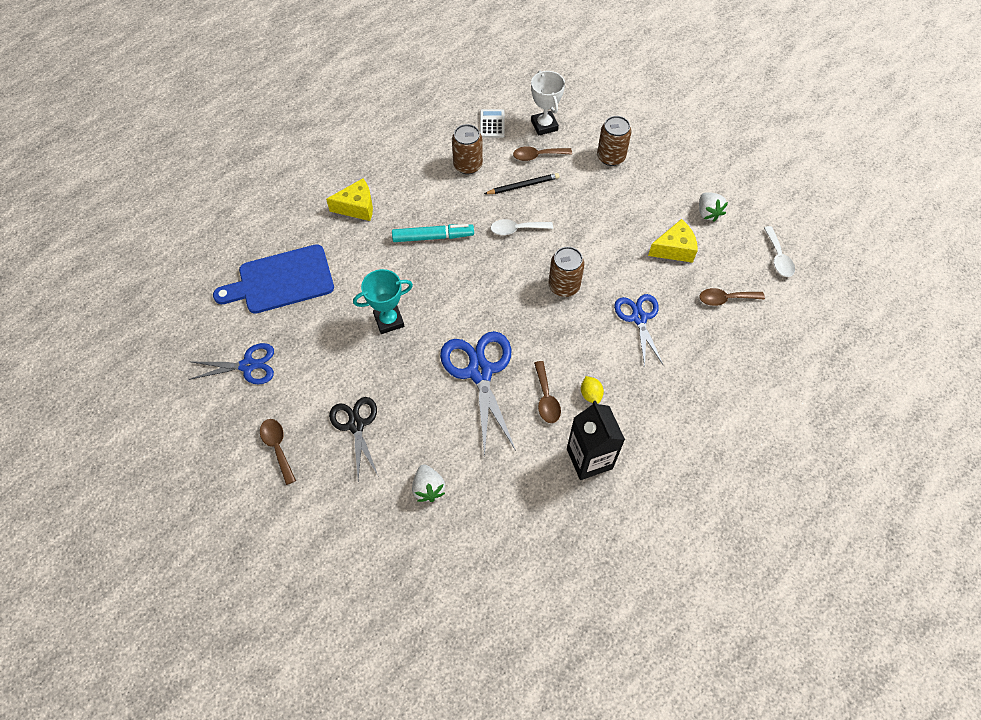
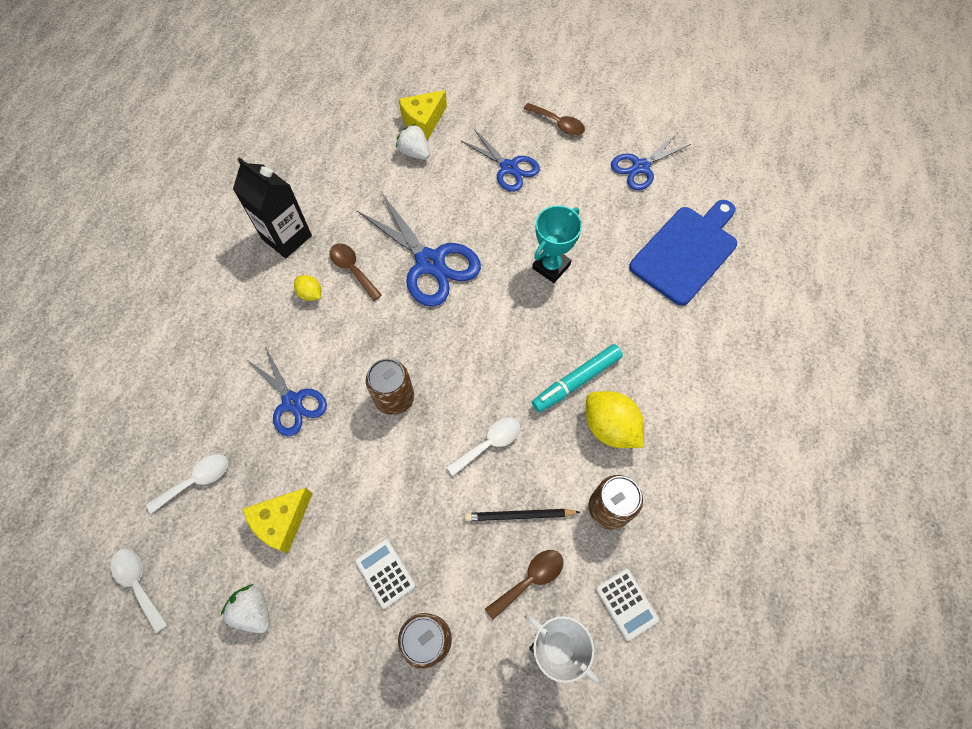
camera: 150 degrees right, 5 degrees up
yellow cheese [326,178,373,221] -> yellow cheese moved to [399,90,447,140]
black scissors [329,397,379,480] -> blue scissors [461,129,540,192]
black pencil [484,173,559,194] -> black pencil turned 45 degrees clockwise [465,509,580,521]
brown spoon [700,288,765,306] -> white spoon [146,454,228,514]
none -> white calculator [355,539,416,609]
none -> yellow lemon [586,391,644,448]

